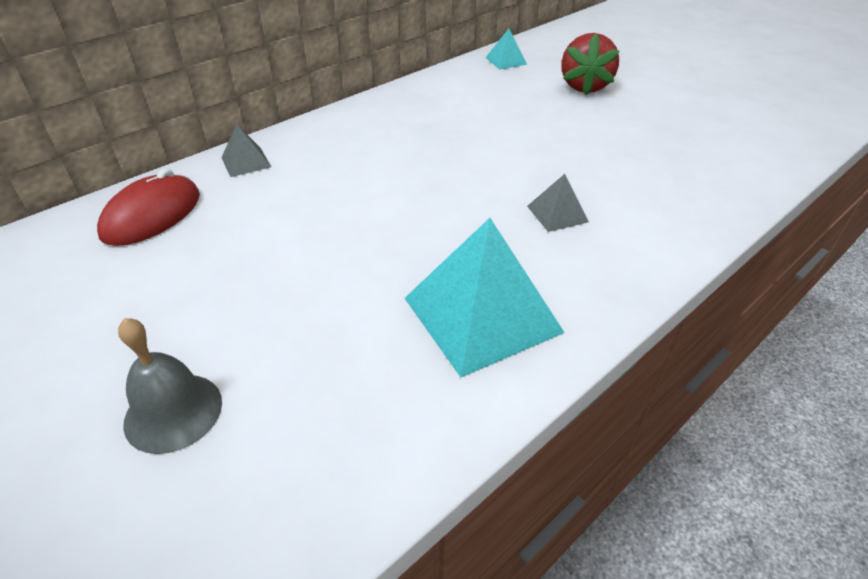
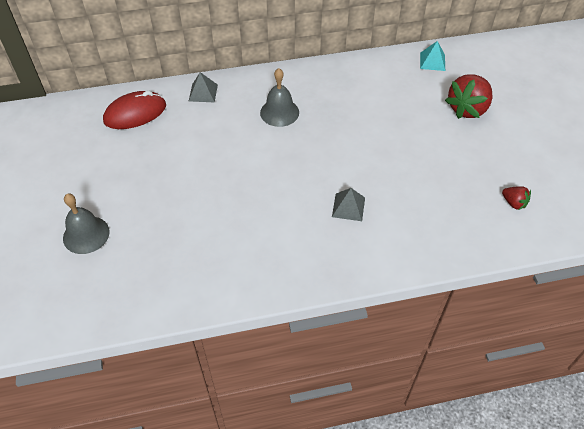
camera: 30 degrees right, 10 degrees up
turquoise pyramid [404,218,565,377] -> none
none -> grey bell [260,68,299,127]
none -> red strawberry [502,186,531,210]

